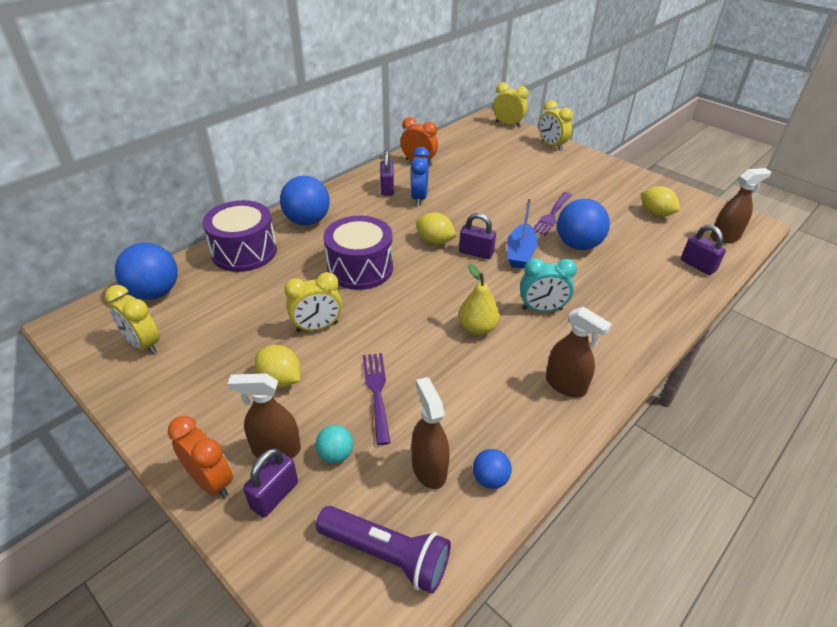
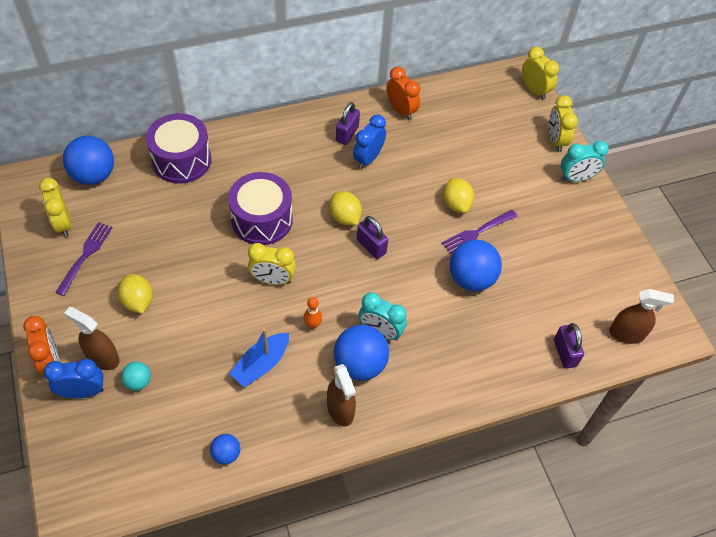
camera: 25 degrees right, 15 degrees up
purple padlock [243,448,298,518] -> blue clock [44,359,104,398]
blue ball [280,176,330,226] -> blue ball moved to [334,325,389,381]
yellow clock [284,272,342,332] -> yellow clock moved to [248,243,296,285]
purple flashlight [316,506,451,594] -> none
purple fork [363,353,390,445] -> purple fork moved to [55,222,113,296]
brown spray bottle [411,377,449,489] -> none
yellow pear [458,264,500,335] -> orange bowling pin [304,297,322,329]
blue boat [507,198,538,269] -> blue boat moved to [229,328,289,387]
yellow lemon [641,186,680,217] -> yellow lemon moved to [443,178,474,213]
none -> turquoise clock [561,141,609,182]

